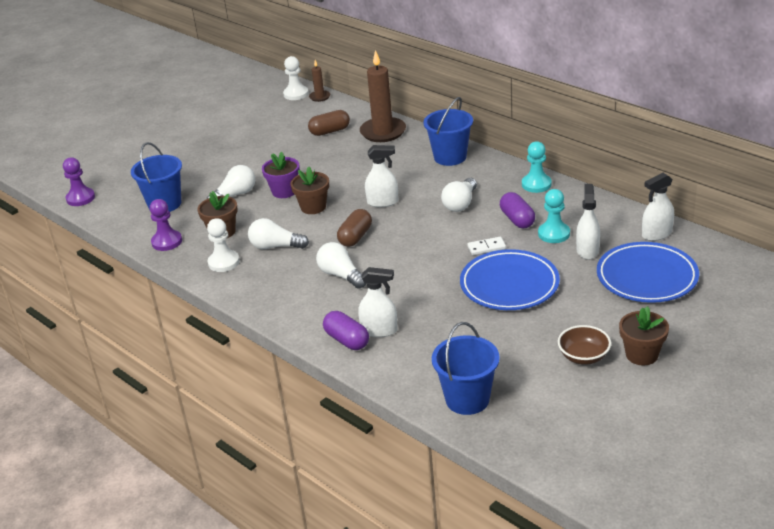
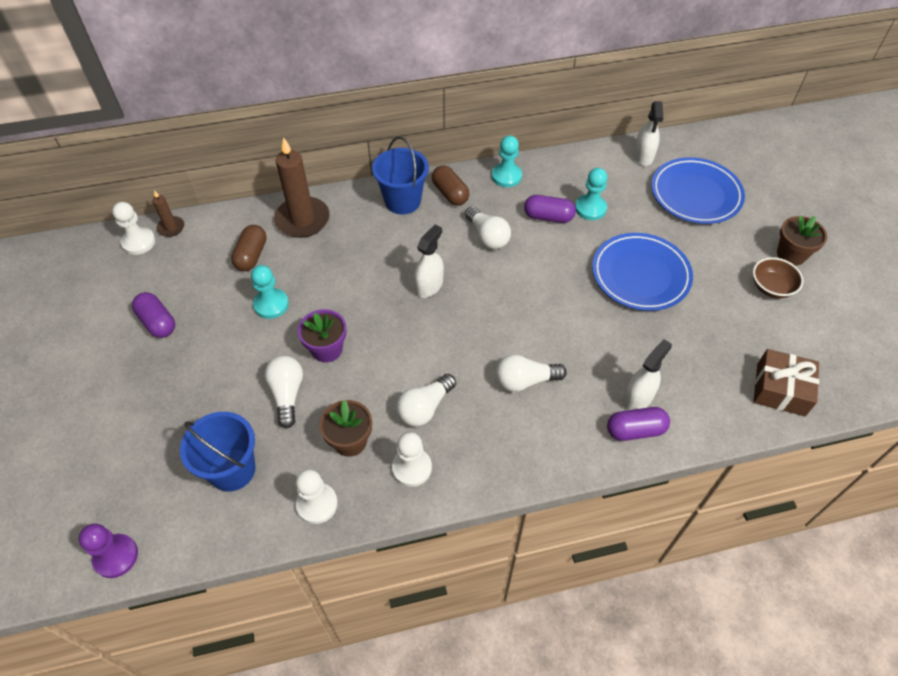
camera: 60 degrees left, 20 degrees up
purple pawn [150,199,182,251] -> white pawn [296,469,338,524]
brown flower pot [291,166,329,214] -> none
brown capsule [337,209,372,247] -> brown capsule moved to [432,165,469,206]
blue bucket [432,322,500,415] -> brown gift [753,349,819,416]
white domino [467,237,506,255] -> none
white spray bottle [576,184,600,260] -> none
none -> purple capsule [132,292,175,338]
none -> turquoise pawn [251,265,289,319]

